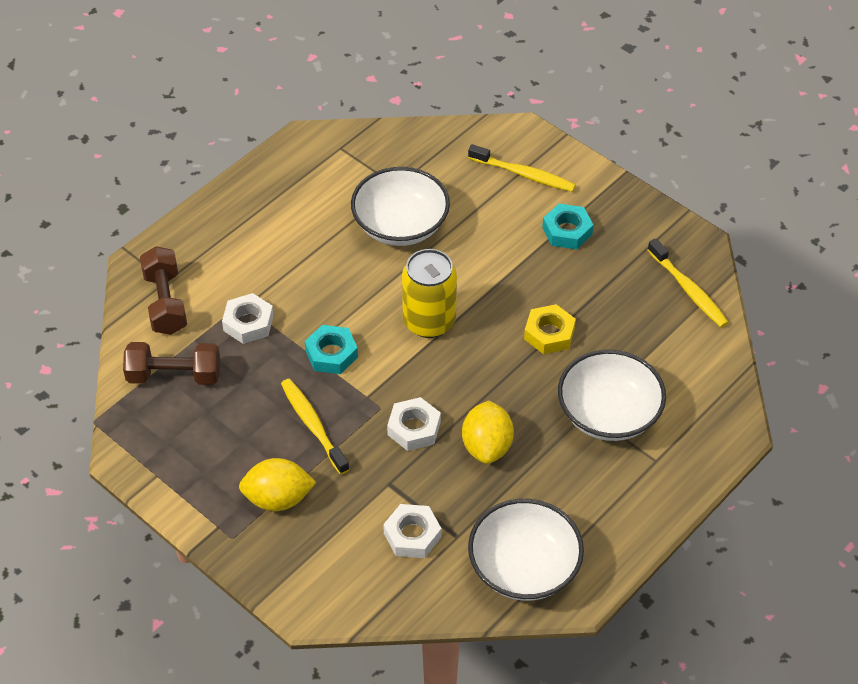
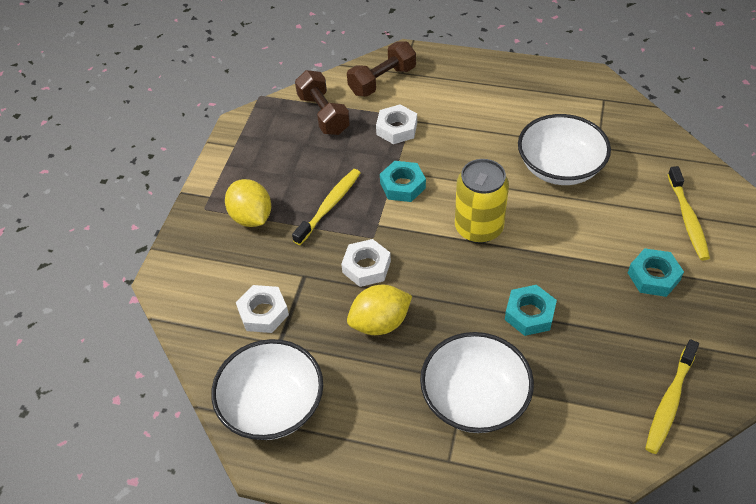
camera: 65 degrees right, 0 degrees up
yellow nut [524,304,576,354] -> turquoise nut [505,285,557,336]

